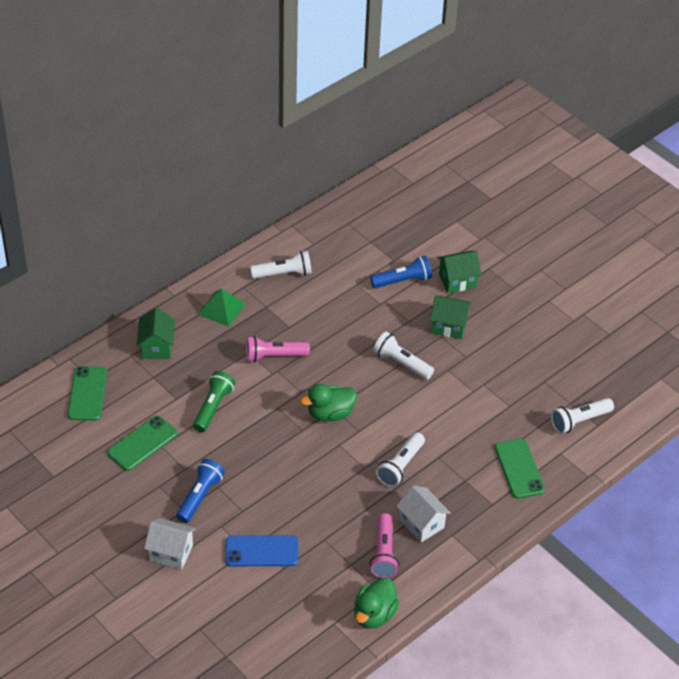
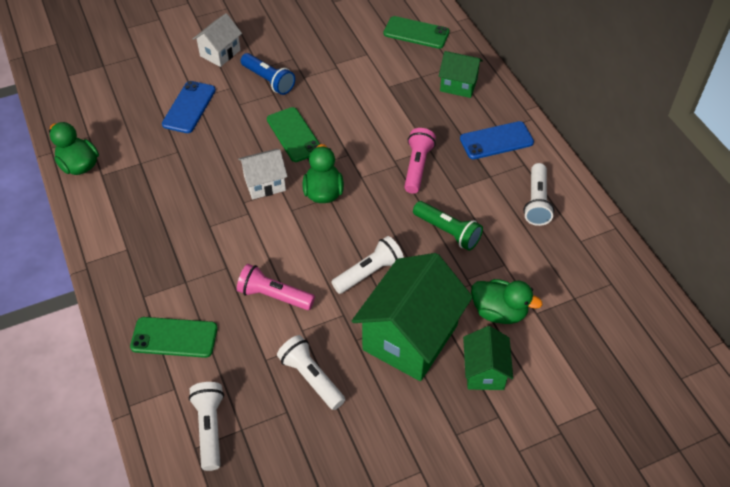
camera: 110 degrees right, 5 degrees up
green phone [107,416,177,471] -> green phone moved to [267,107,320,162]
green flashlight [193,371,236,432] -> green flashlight moved to [413,201,483,251]
green pyramid [198,288,246,327] -> blue phone [460,121,534,159]
pink flashlight [369,513,399,578] -> pink flashlight moved to [237,264,315,310]
blue flashlight [370,256,432,288] -> green duck [471,279,542,324]
white flashlight [376,432,425,487] -> white flashlight moved to [277,335,345,410]
white house [396,486,451,543] -> white house moved to [238,149,288,200]
green house [430,295,472,339] -> green house [352,253,473,381], size x1.91

